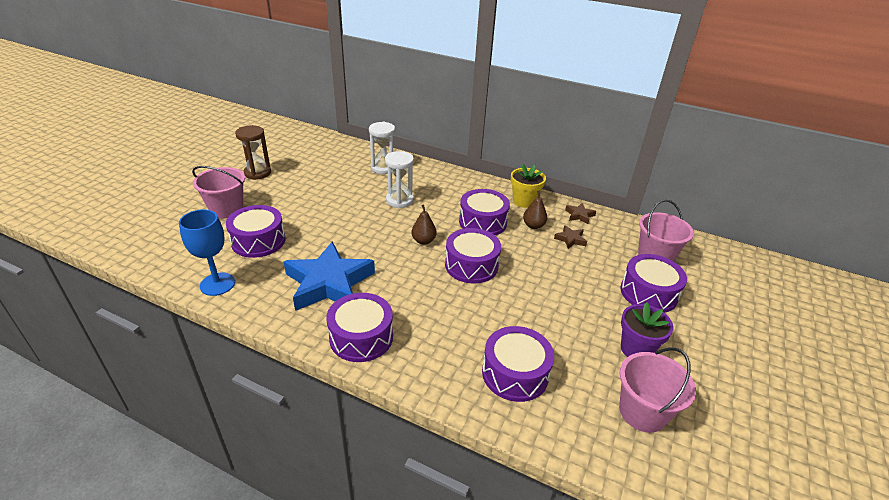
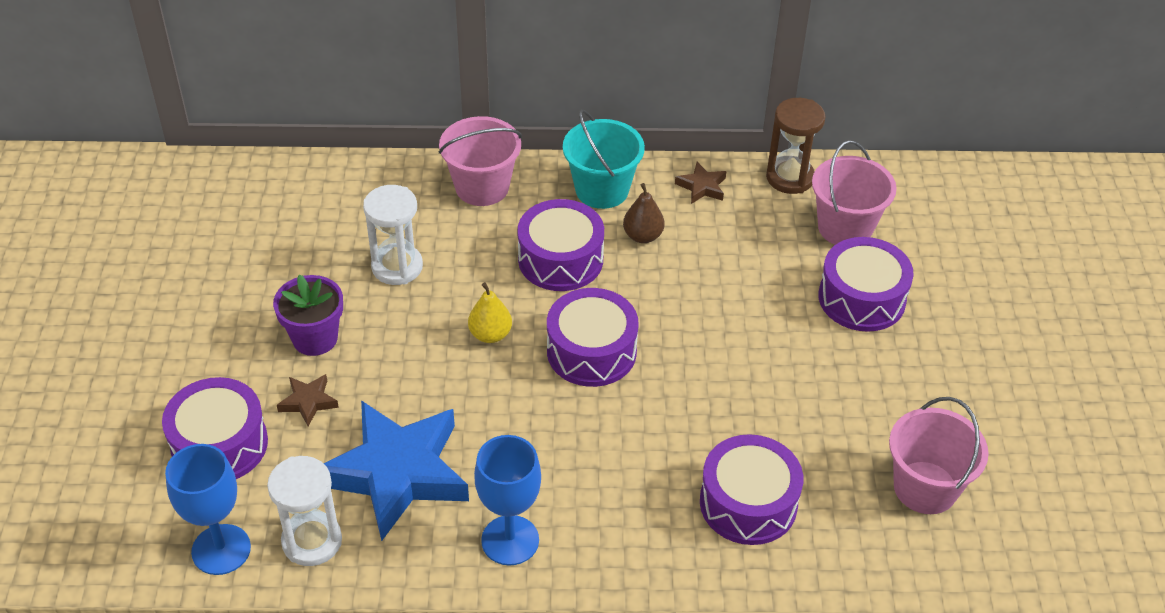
camera: 25 degrees left, 10 degrees up
pink bucket [192,166,245,219] -> pink bucket moved to [439,116,522,206]
brown hourglass [235,125,271,180] -> brown hourglass moved to [766,98,826,194]
purple drum [326,293,393,362] -> blue goblet [474,435,541,565]
white hourglass [369,122,395,174] -> white hourglass moved to [267,456,342,566]
brown pear [411,204,437,245] -> yellow pear [468,282,512,343]
yellow flower pot [511,164,546,208] -> turquoise bucket [563,109,645,209]
brown star [554,225,587,249] -> brown star moved to [277,374,339,427]
purple flower pot [621,302,673,357] -> purple flower pot moved to [273,274,343,356]

